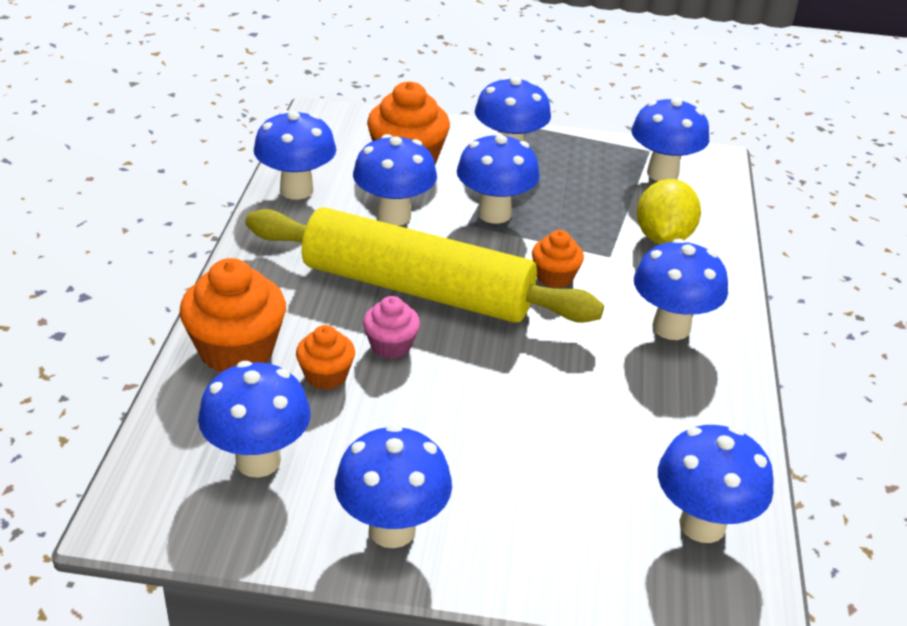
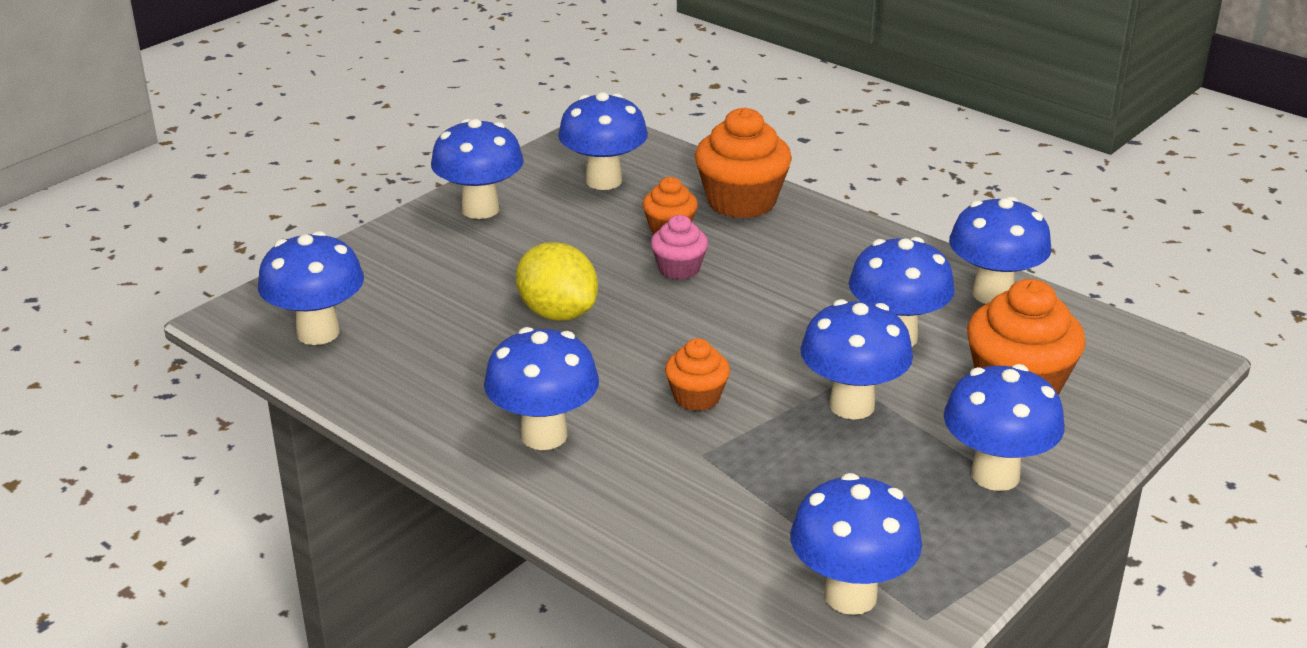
camera: 125 degrees right, 5 degrees down
yellow rolling pin [245,207,604,323] -> none
yellow lemon [637,179,701,244] -> yellow lemon moved to [516,242,598,321]

